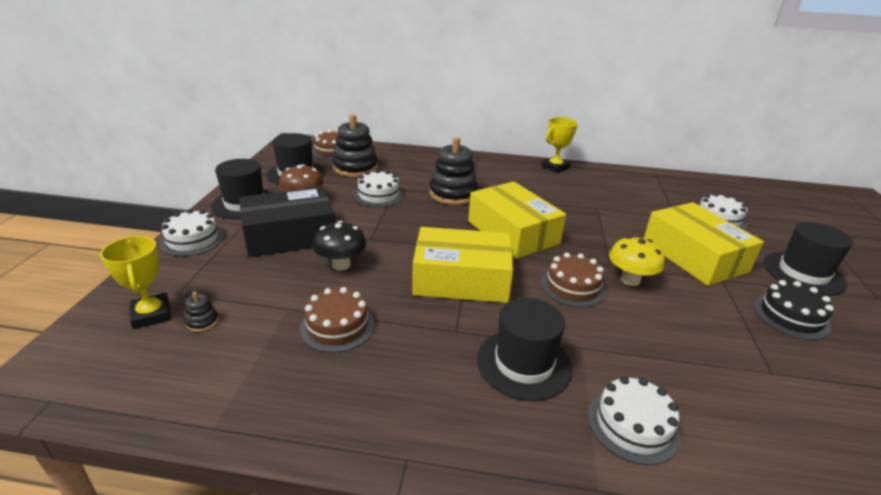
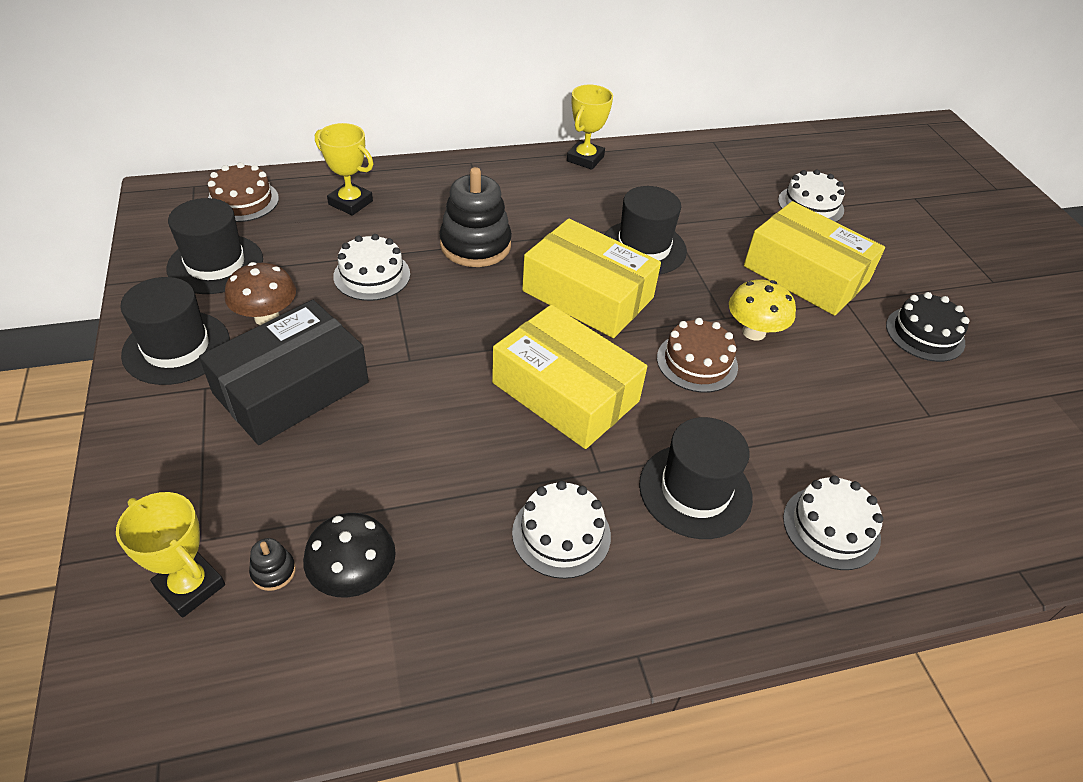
camera: 25 degrees left, 15 degrees up
white cake [160,209,224,257] -> white cake moved to [512,481,611,579]
brown cake [300,287,374,353] -> none
black mushroom [313,221,366,271] -> black mushroom moved to [303,513,396,598]
black stacking toy [332,114,378,177] -> none
yellow box [412,227,514,303] -> yellow box turned 60 degrees clockwise [492,305,647,449]
black hat [763,222,853,296] -> black hat moved to [604,186,687,275]
none -> yellow trophy [315,123,374,216]

